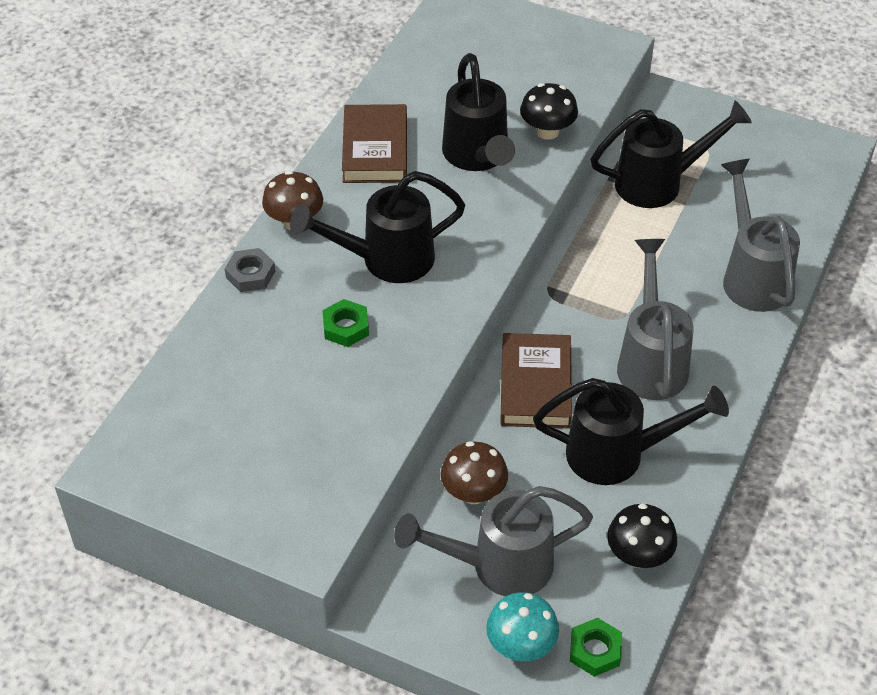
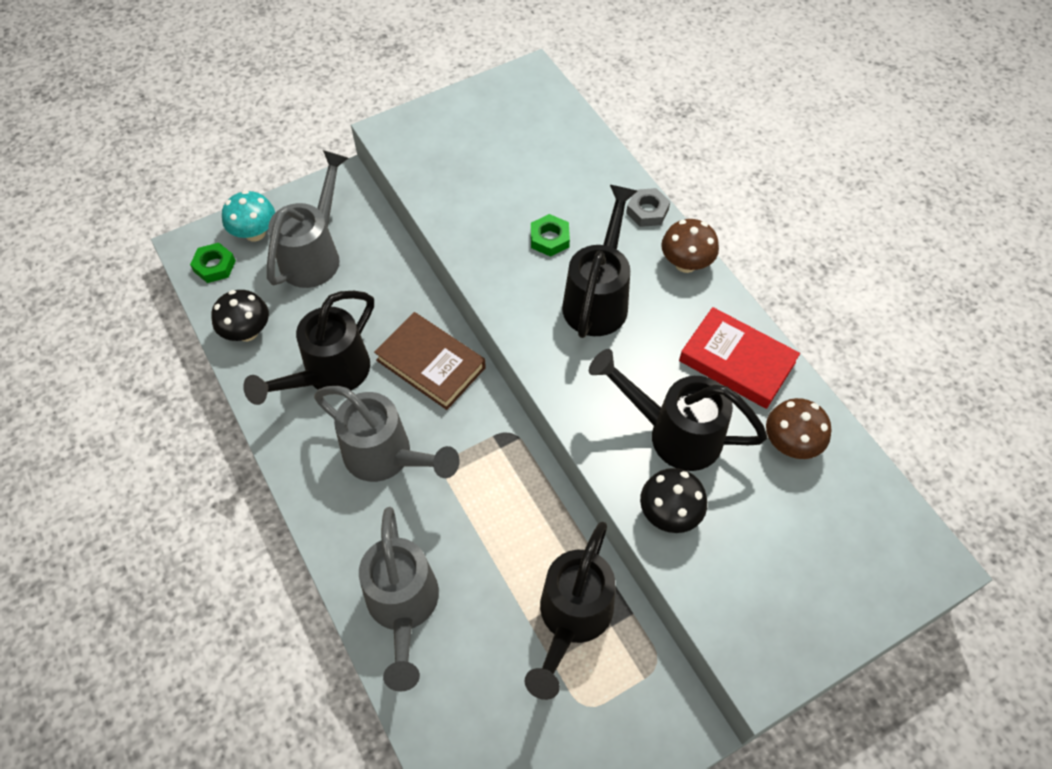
camera: 125 degrees right, 10 degrees up
brown book [342,104,407,183] -> red book [679,307,800,409]
brown mushroom [441,441,508,504] -> brown mushroom moved to [766,398,832,459]
grey watering can [721,159,800,312] -> grey watering can turned 60 degrees clockwise [359,507,439,692]

